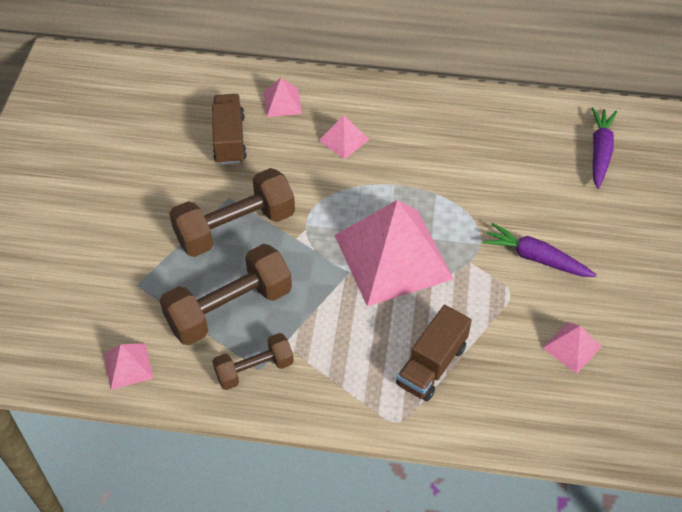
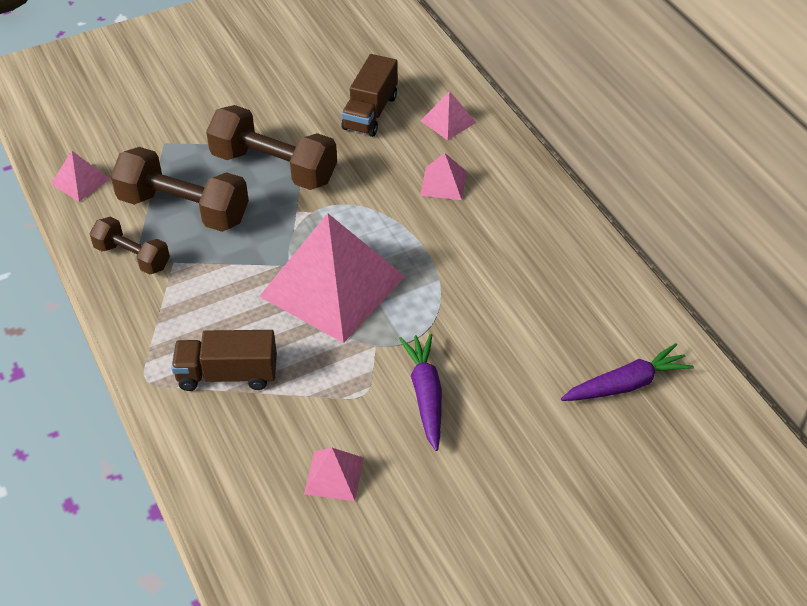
camera: 55 degrees right, 5 degrees down
brown truck [212,94,247,165] -> brown truck turned 150 degrees clockwise [341,54,398,137]

